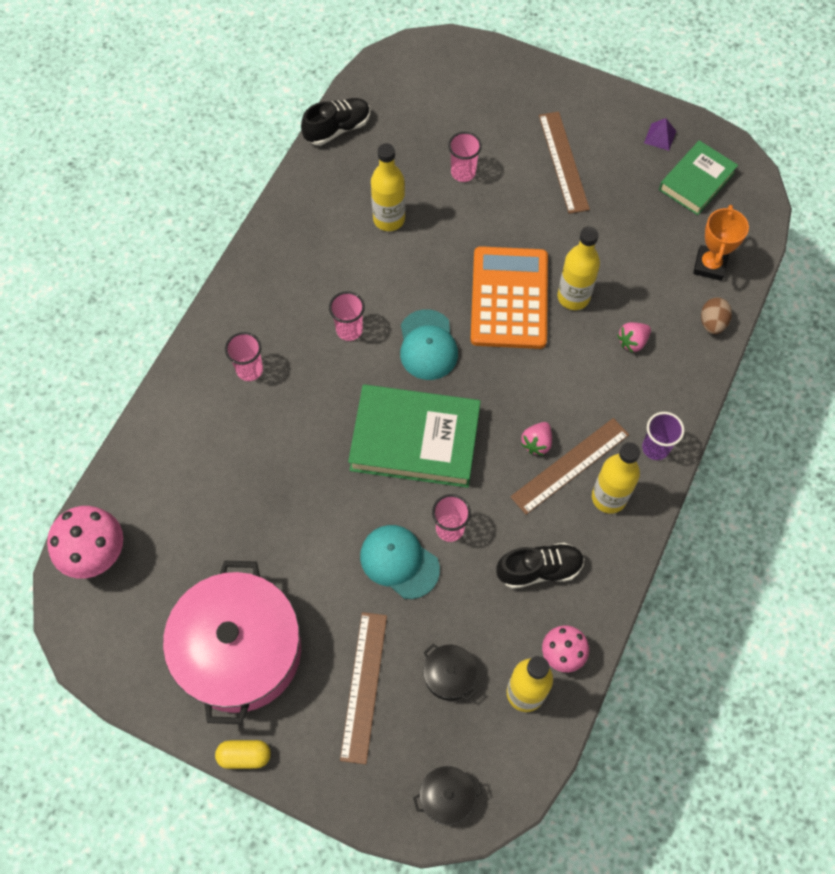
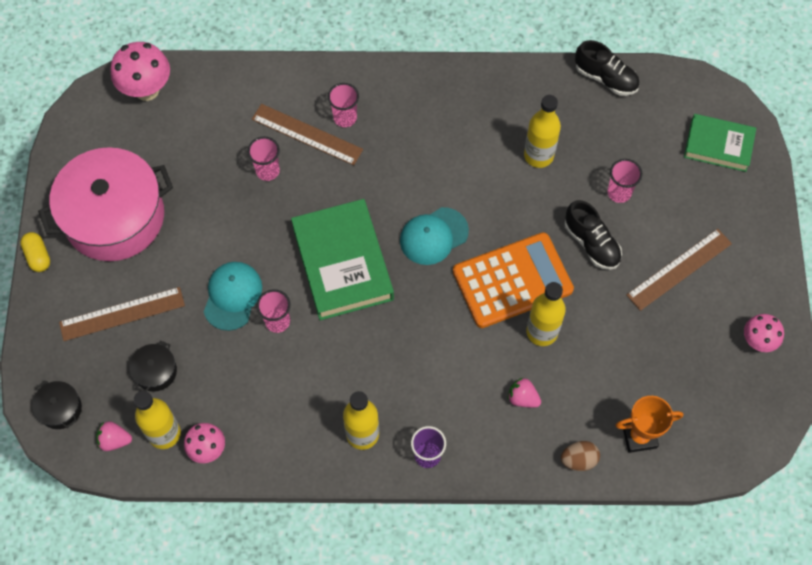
camera: 65 degrees right, 0 degrees up
pink cup [329,291,365,341] -> pink cup moved to [247,137,280,181]
black shoe [496,543,584,589] -> black shoe moved to [565,200,622,270]
brown ruler [510,418,629,514] -> brown ruler moved to [252,104,363,165]
pink strawberry [521,422,552,456] -> pink strawberry moved to [96,421,132,451]
purple pyramid [644,118,676,151] -> pink mushroom [744,314,784,352]
green book [659,140,738,215] -> green book moved to [684,114,756,172]

